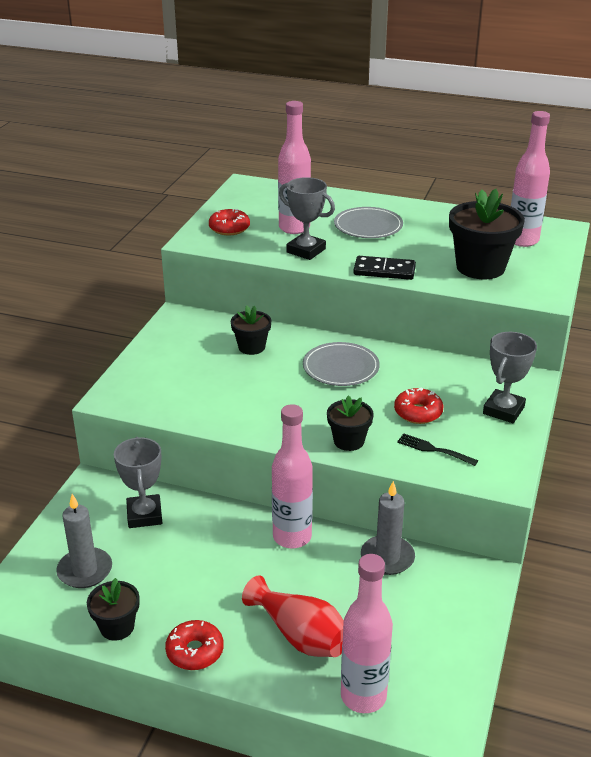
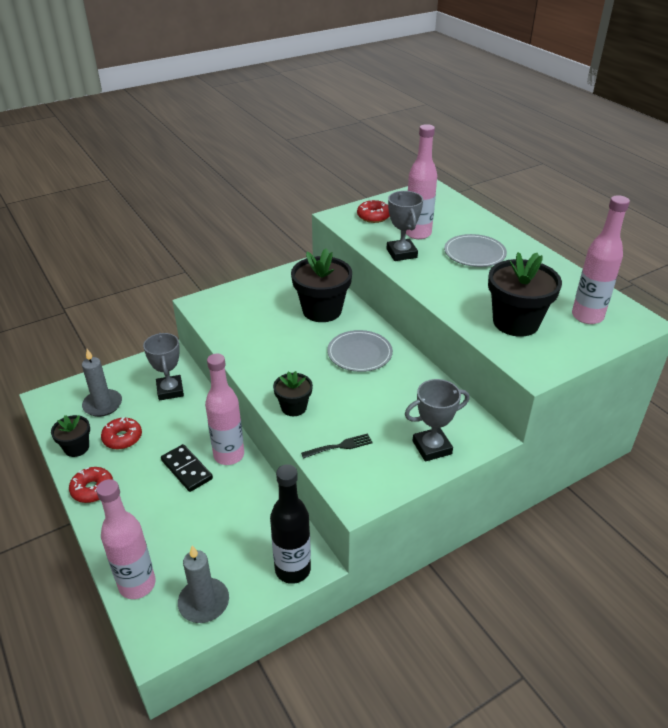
camera: 40 degrees right, 5 degrees up
grey trophy [114,437,162,528] -> grey trophy turned 45 degrees counterclockwise [143,333,184,401]
black flower pot [231,305,271,355] -> black flower pot [291,248,352,322], size x1.81
red vase [242,575,344,657] -> none
black domino [353,256,416,280] -> black domino moved to [161,444,213,492]
grey candle [361,481,415,575] -> grey candle moved to [178,546,229,623]
red donut [394,388,443,424] -> red donut moved to [101,417,142,449]
black fork [397,433,478,466] -> black fork turned 90 degrees clockwise [301,433,373,459]
none -> black bottle [270,464,311,584]

